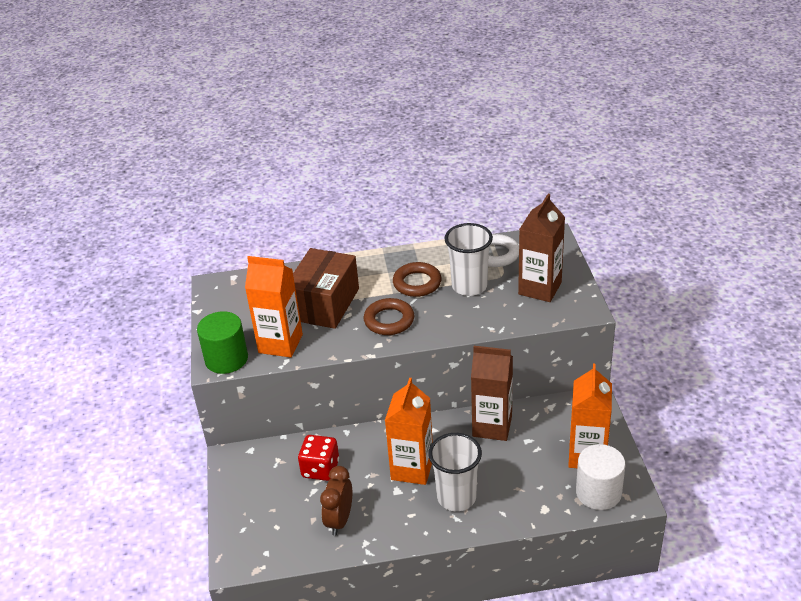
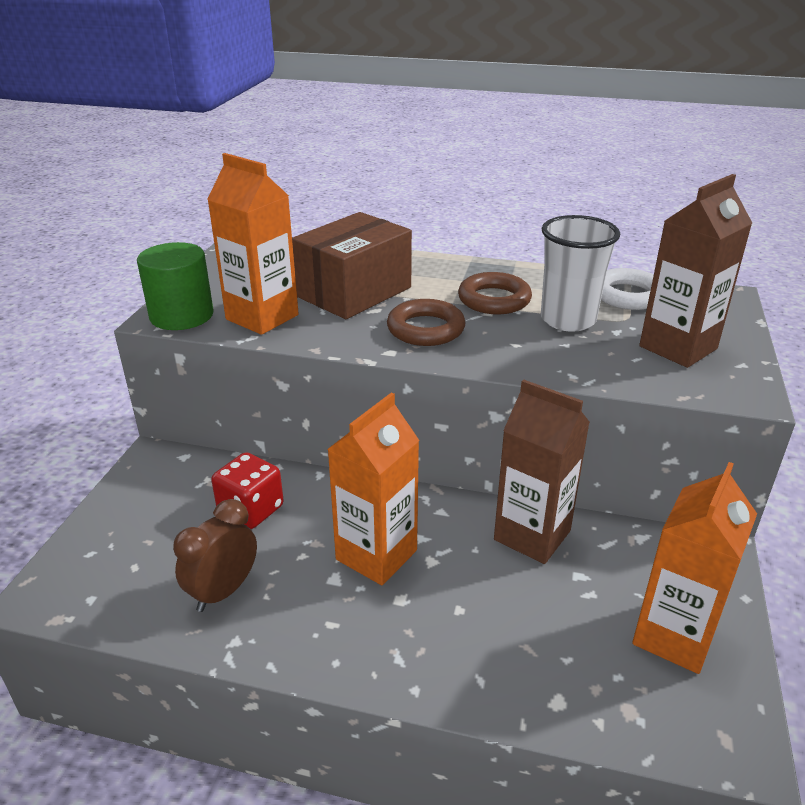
camera: 20 degrees right, 5 degrees down
white cup [428,433,482,511] -> none
white cylinder [576,444,625,510] -> none

